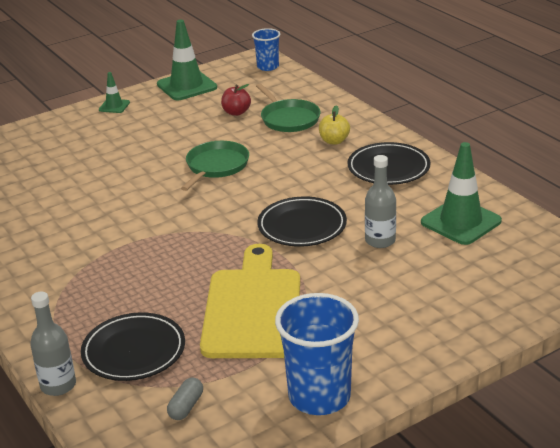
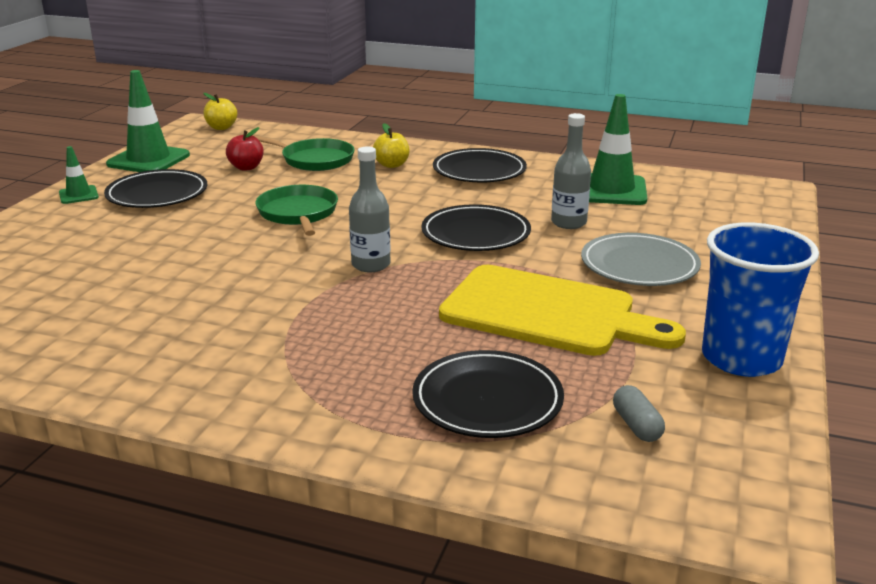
camera: 40 degrees left, 5 degrees down
grey bottle [30,292,76,396] -> grey bottle moved to [349,146,390,272]
yellow cutting board [200,244,300,358] -> yellow cutting board turned 150 degrees clockwise [439,265,686,356]
blue cup [252,28,280,71] -> yellow apple [203,93,237,130]
none -> black plate [104,169,207,208]
none -> grey plate [581,233,701,286]

